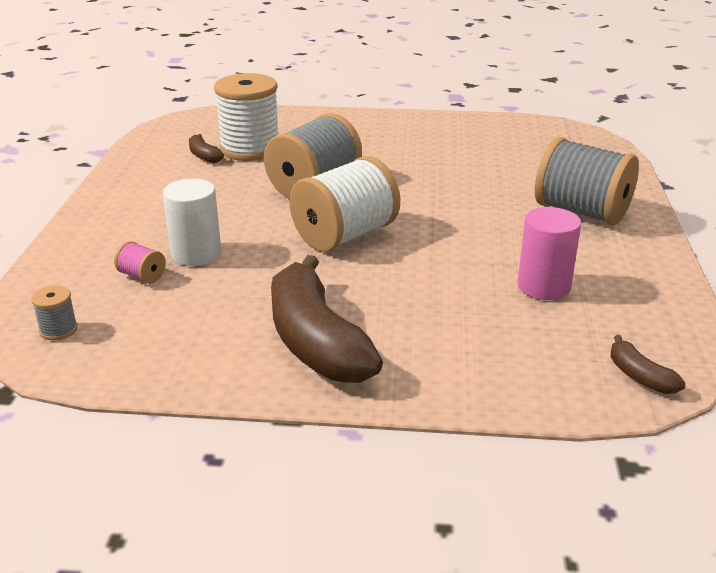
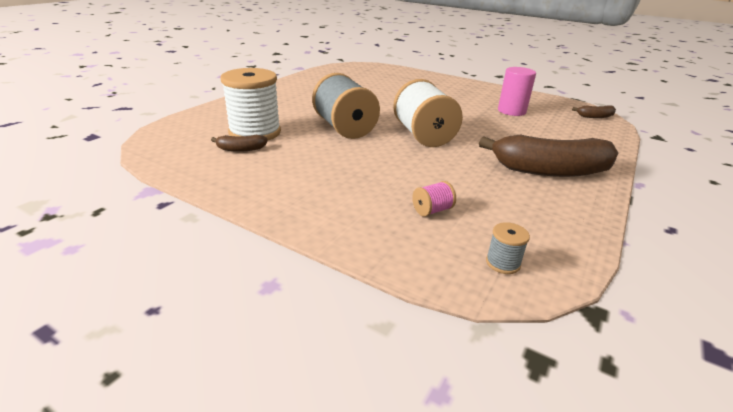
camera: 65 degrees left, 0 degrees up
white cylinder [163,179,221,266] -> none
grey spool [535,137,639,225] -> none

